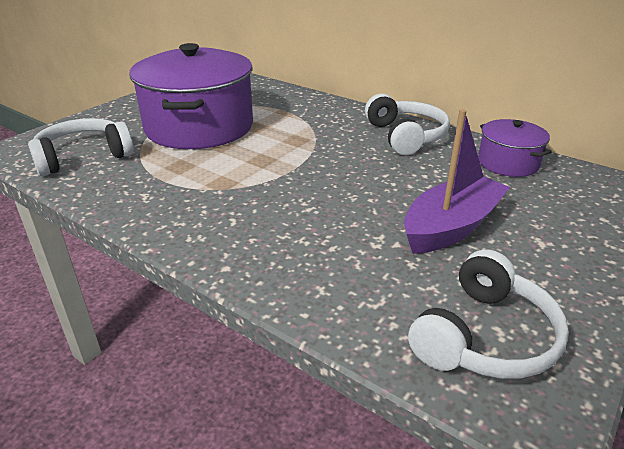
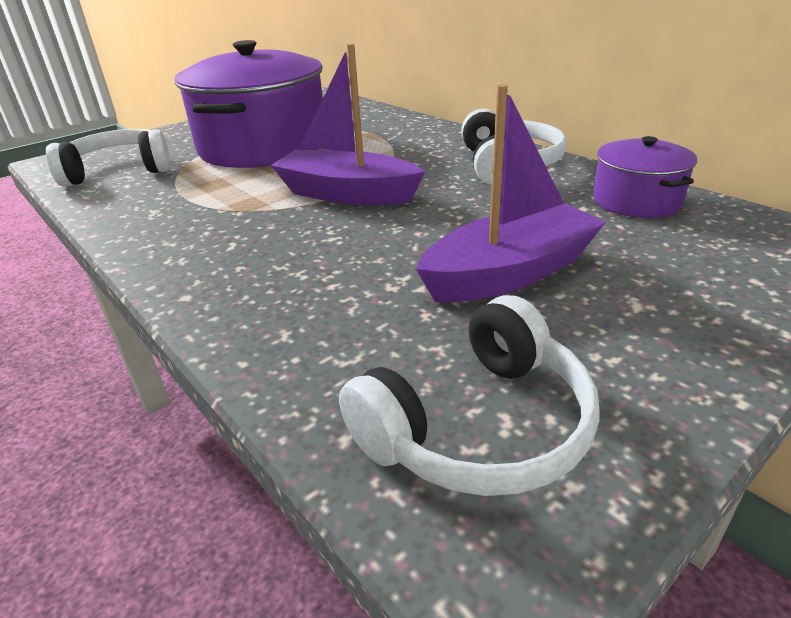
camera: 15 degrees right, 0 degrees up
none -> purple boat [271,44,425,205]

